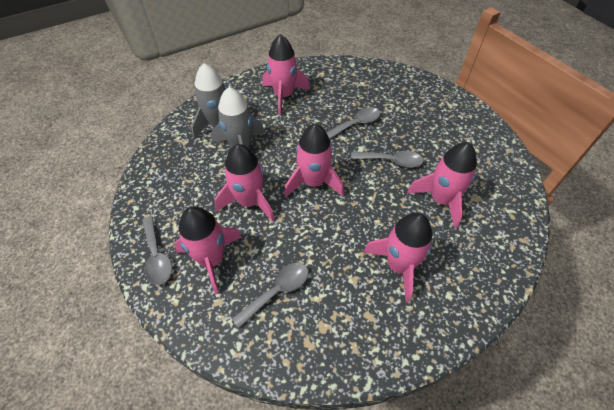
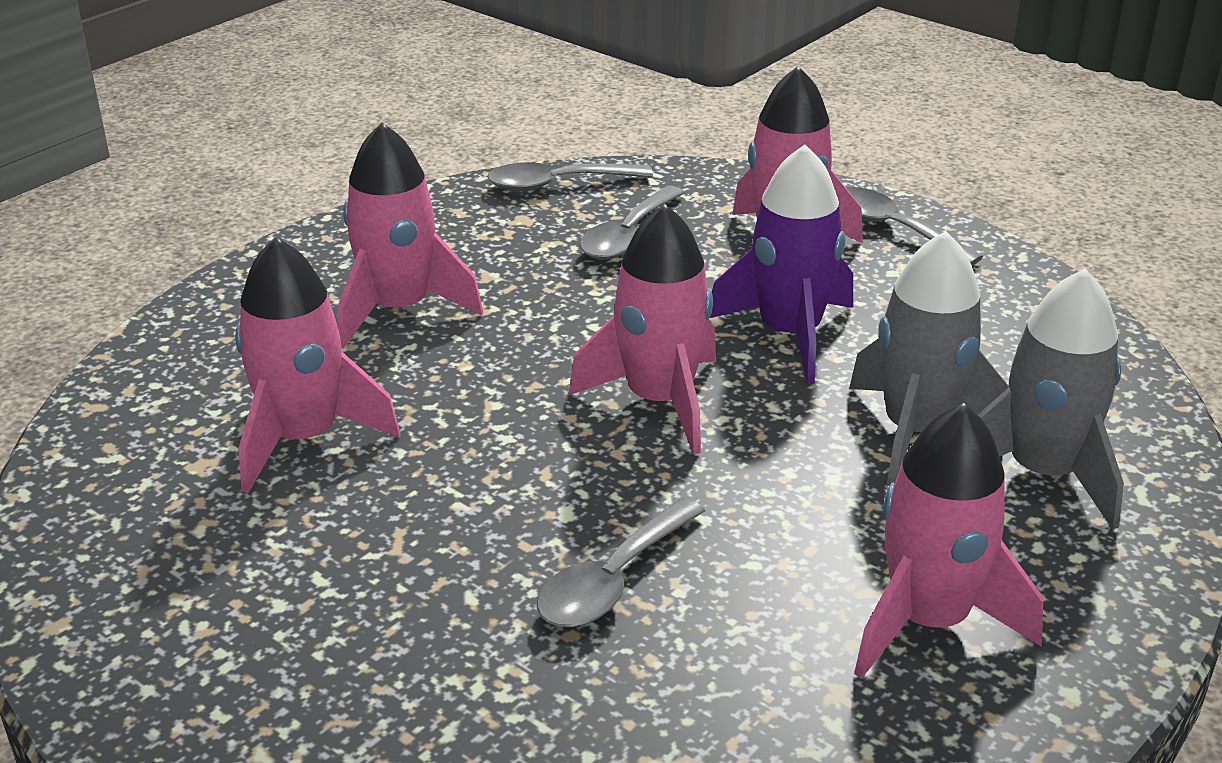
camera: 160 degrees right, 20 degrees down
pink rocket [215,144,275,222] -> purple rocket [710,145,853,384]
grey spoon [351,151,424,168] -> grey spoon moved to [488,162,653,192]

